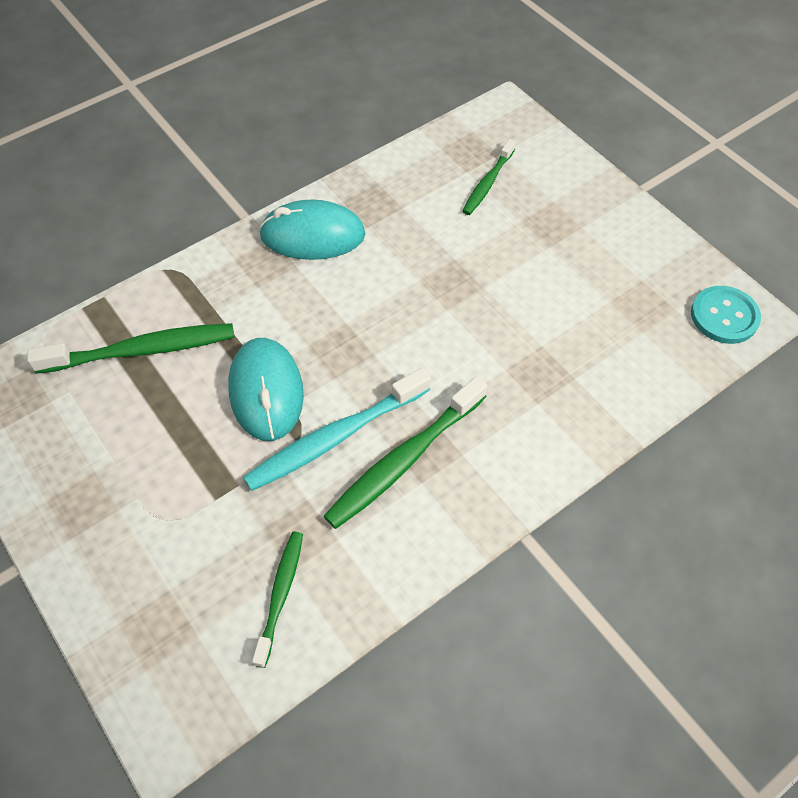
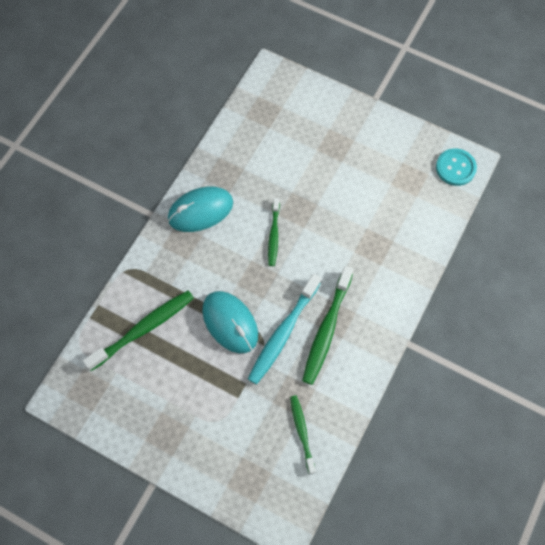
camera: 25 degrees left, 10 degrees up
green toothbrush [462,139,516,215] -> green toothbrush moved to [268,198,280,266]

